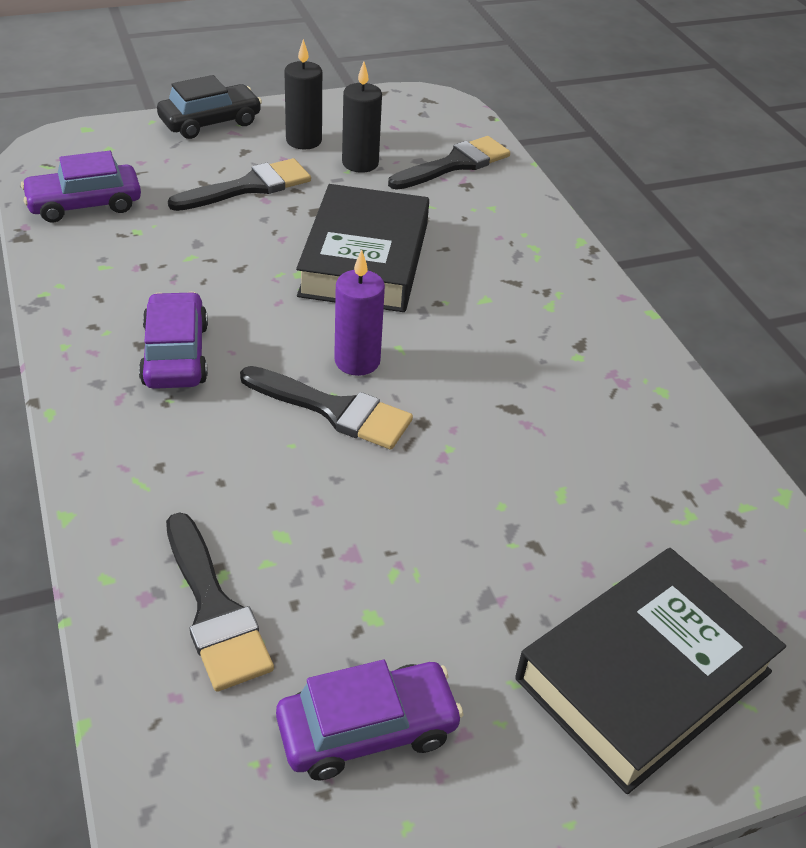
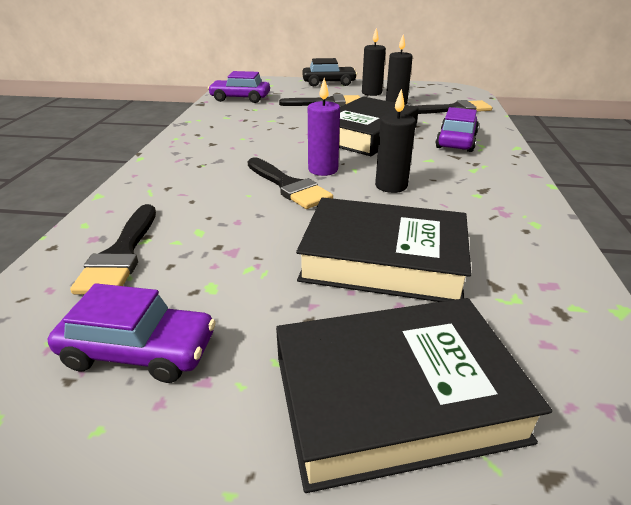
camera: 30 degrees right, 10 degrees down
purple car [139,292,208,389] -> purple car moved to [435,107,479,152]
none -> black book [296,197,471,302]
none -> black candle [375,89,416,193]

